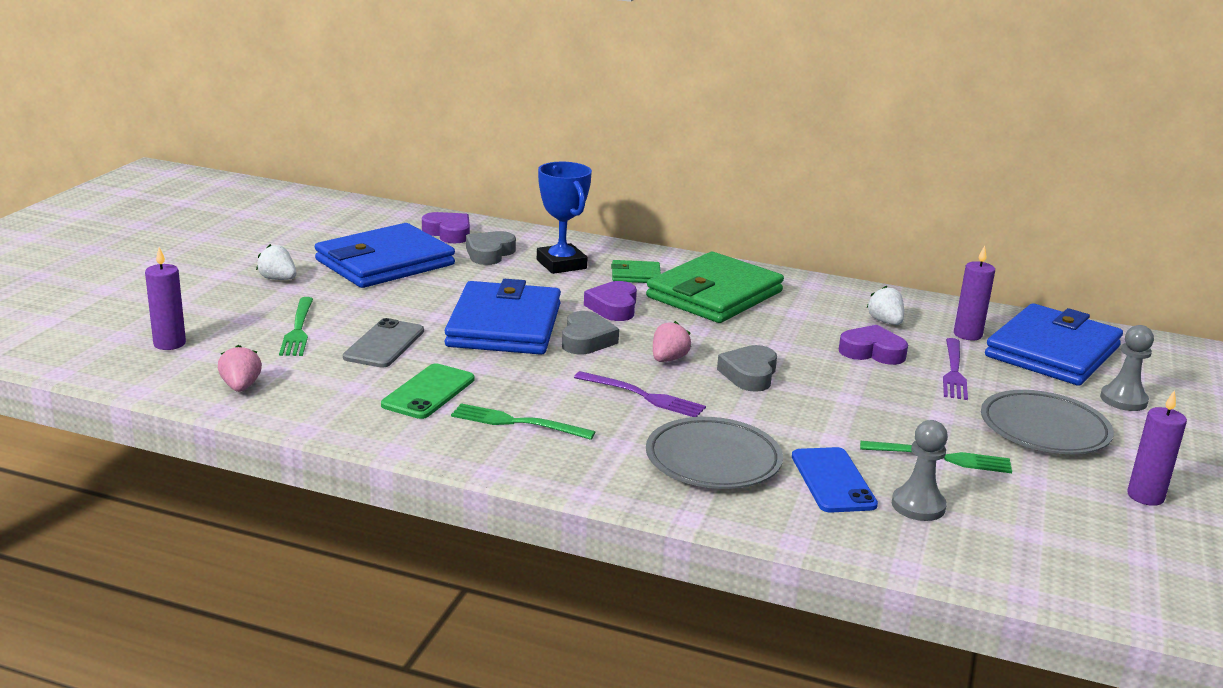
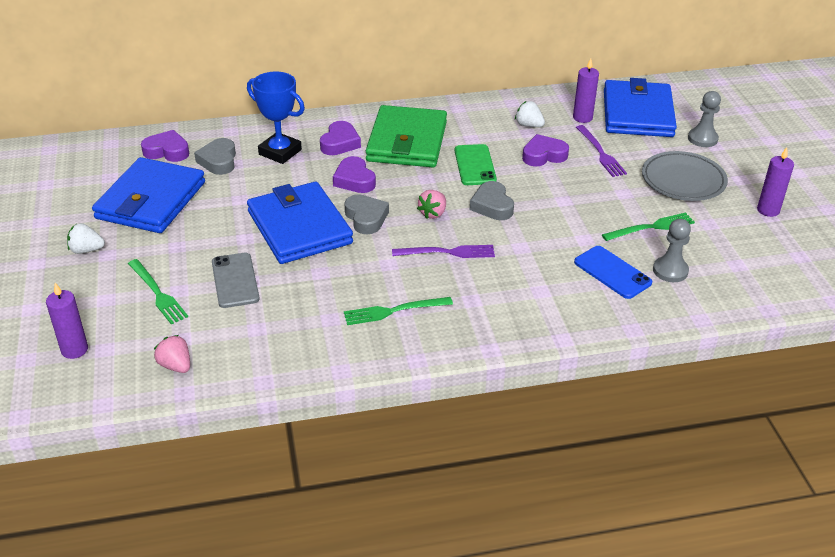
camera: 30 degrees left, 15 degrees up
green phone [381,363,474,419] -> green phone moved to [455,144,497,185]
green wallet [611,260,661,283] -> purple heart [320,121,361,155]
grey plate [646,417,783,489] -> none
pink strawberry [653,321,691,362] -> pink strawberry turned 150 degrees counterclockwise [417,190,446,219]

